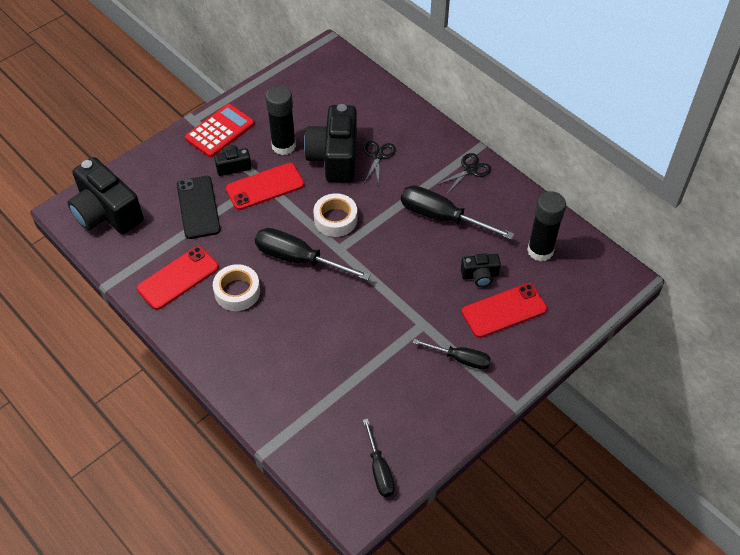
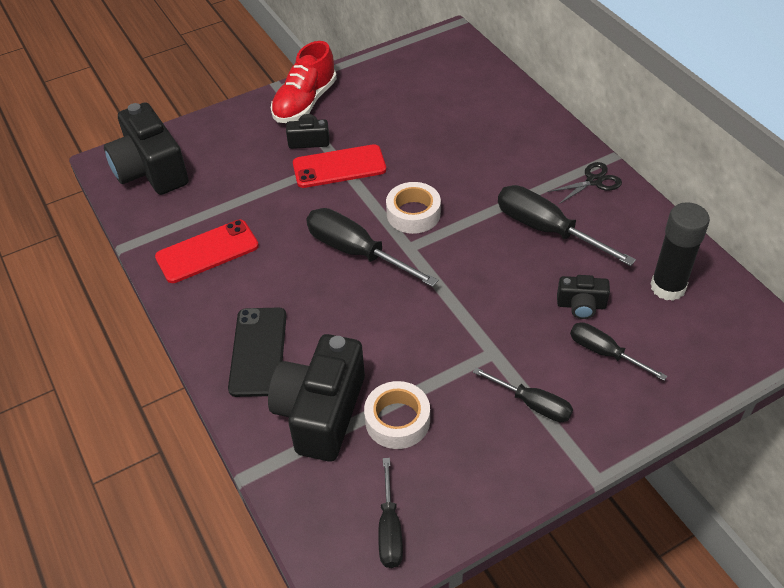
camera: 15 degrees right, 5 degrees down
black phone [177,176,221,239] -> black phone moved to [228,308,286,397]
red calculator [185,104,254,158] -> red shoe [271,41,337,123]
white tape [213,264,260,311] -> white tape moved to [364,381,430,449]
black glue stick [265,86,296,155] -> none
black camera [304,104,357,183] -> black camera moved to [268,334,365,462]
black scissors [363,141,396,185] -> none
red phone [462,283,547,338] -> black screwdriver [570,322,667,381]

